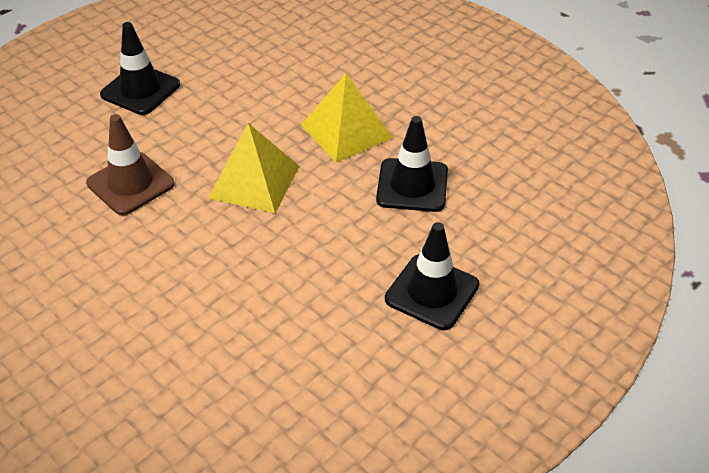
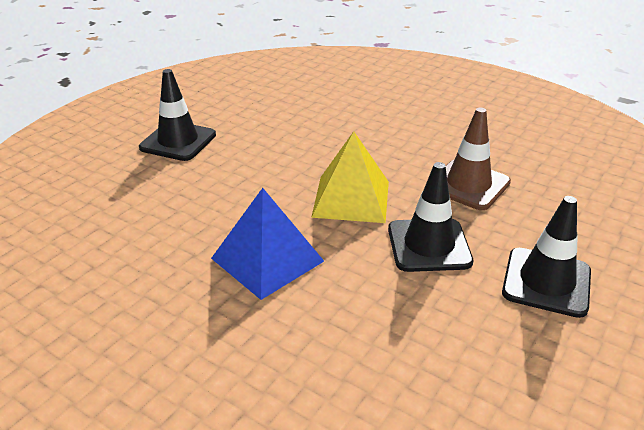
camera: 170 degrees right, 10 degrees down
yellow pyramid [301,73,393,163] -> blue pyramid [211,188,324,300]
black traffic cone [376,116,448,212] -> black traffic cone moved to [388,162,473,272]

